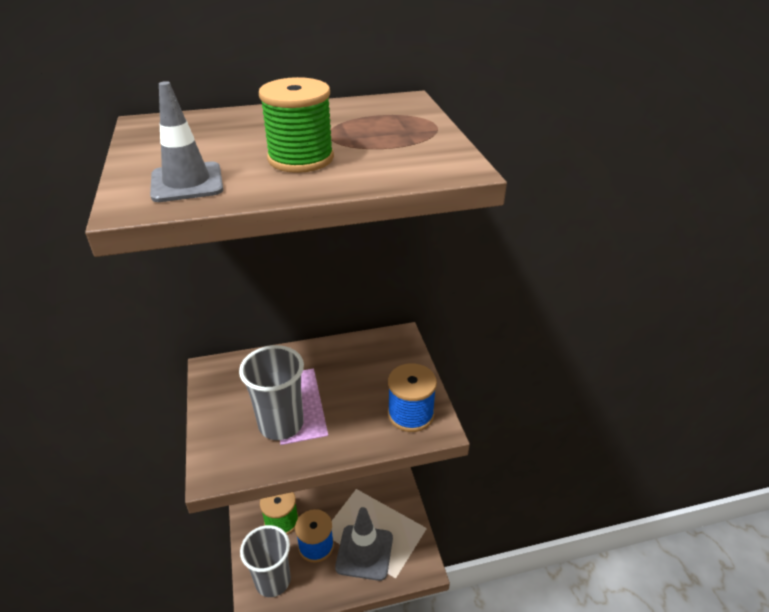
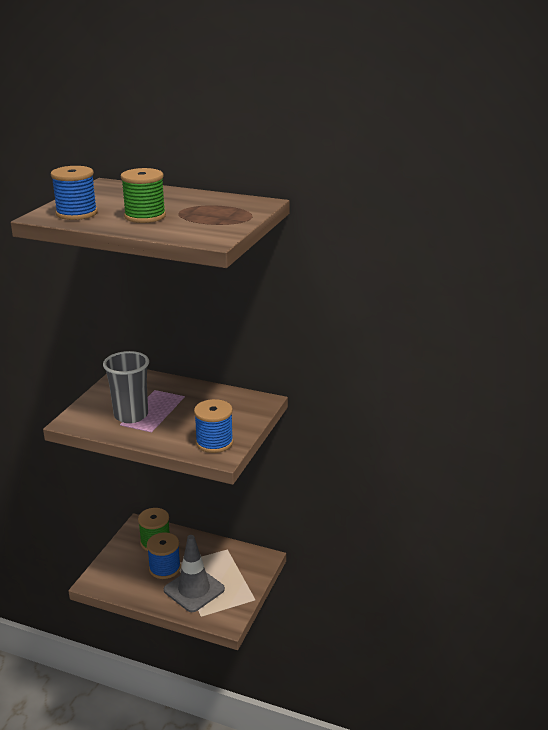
camera: 35 degrees right, 10 degrees down
grey traffic cone [150,81,223,202] -> blue spool [51,166,98,220]
grey cup [240,525,291,597] -> none

